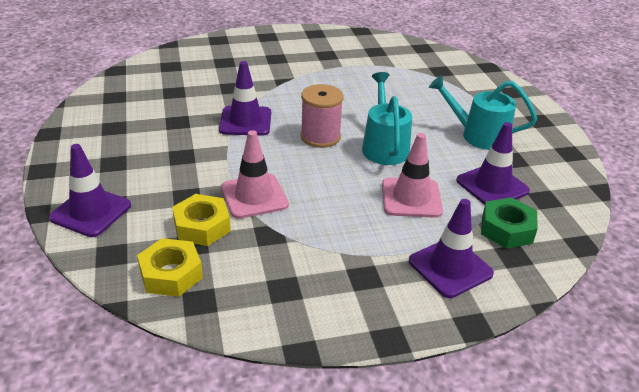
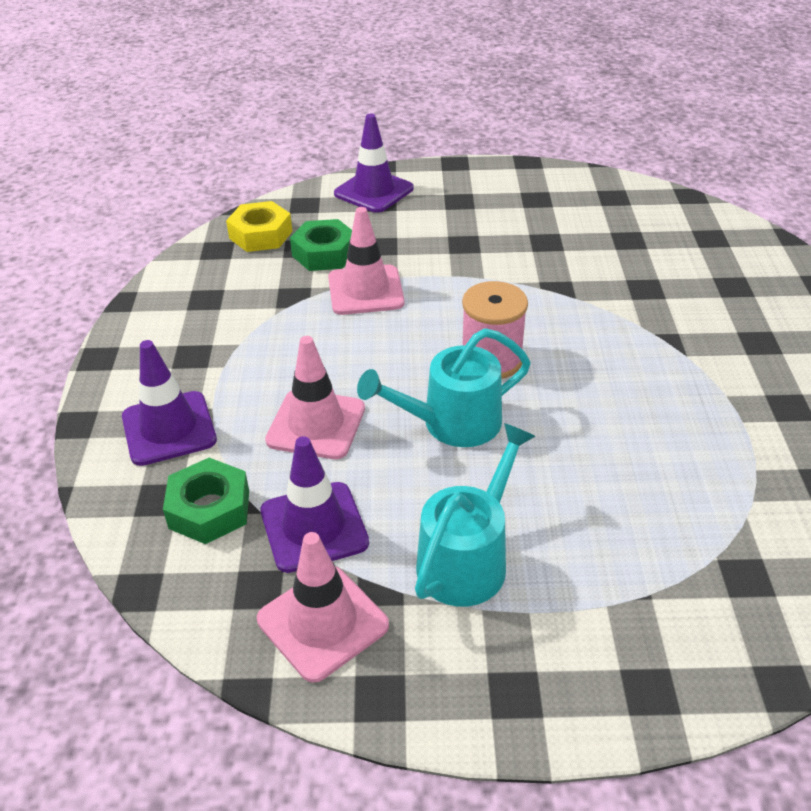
camera: 105 degrees right, 5 degrees up
yellow nut [172,194,231,246] -> green nut [290,219,352,271]
purple traffic cone [219,61,271,136] -> none
turquoise watering can [362,72,412,165] -> turquoise watering can turned 150 degrees clockwise [357,328,531,447]
none -> pink traffic cone [257,532,389,683]

